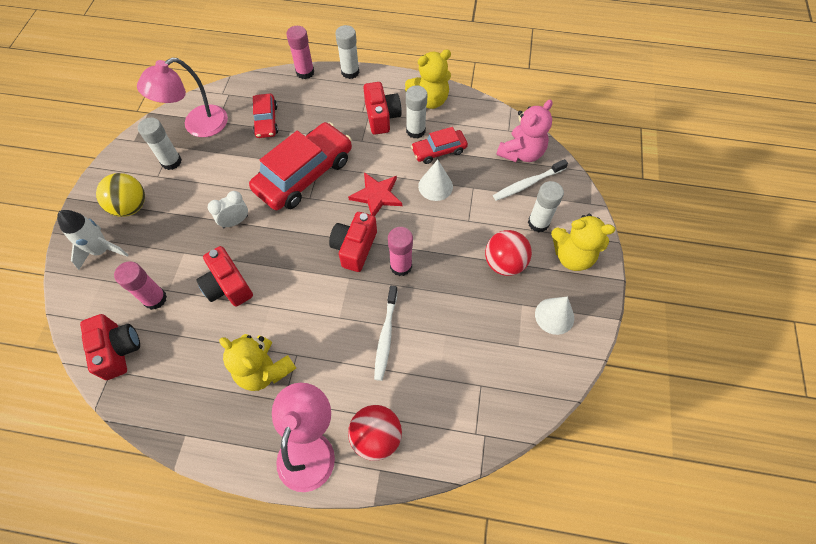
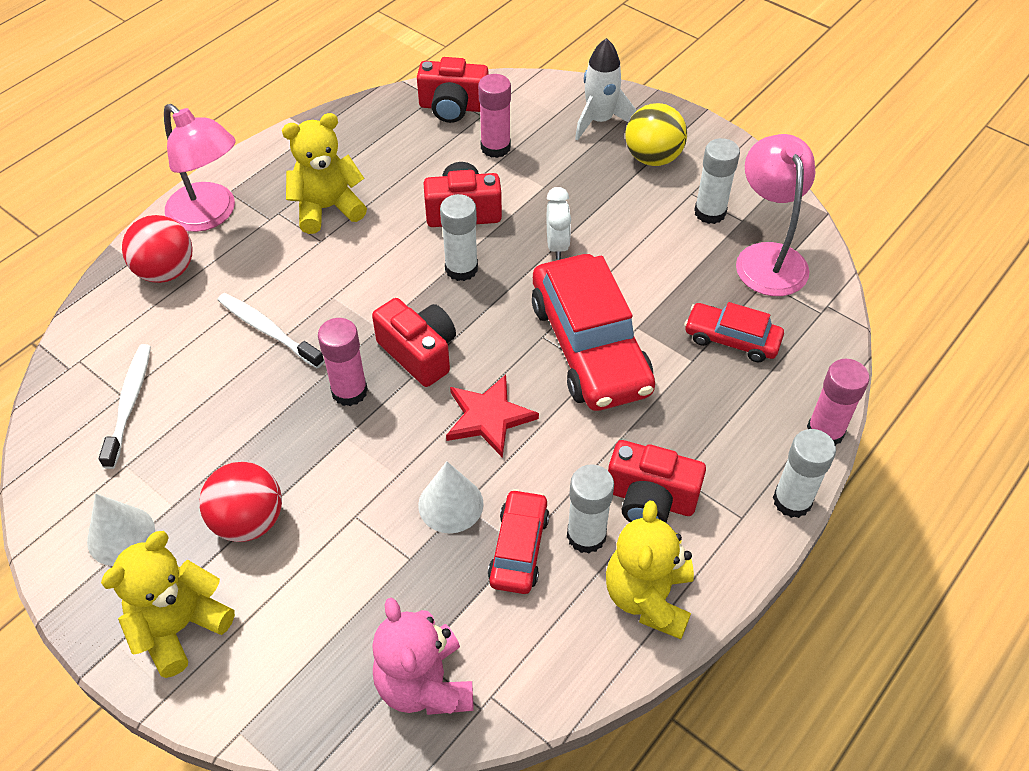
camera: 120 degrees right, 10 degrees down
white toothbrush [493,159,568,201] -> white toothbrush moved to [99,344,151,469]
white glue stick [528,181,564,232] -> white glue stick moved to [440,194,478,281]

